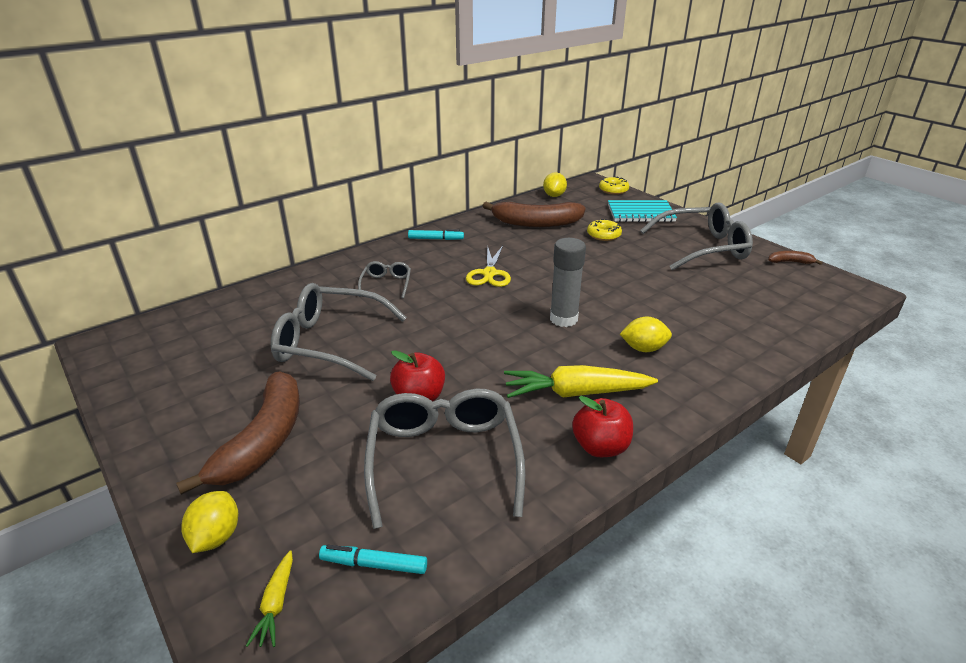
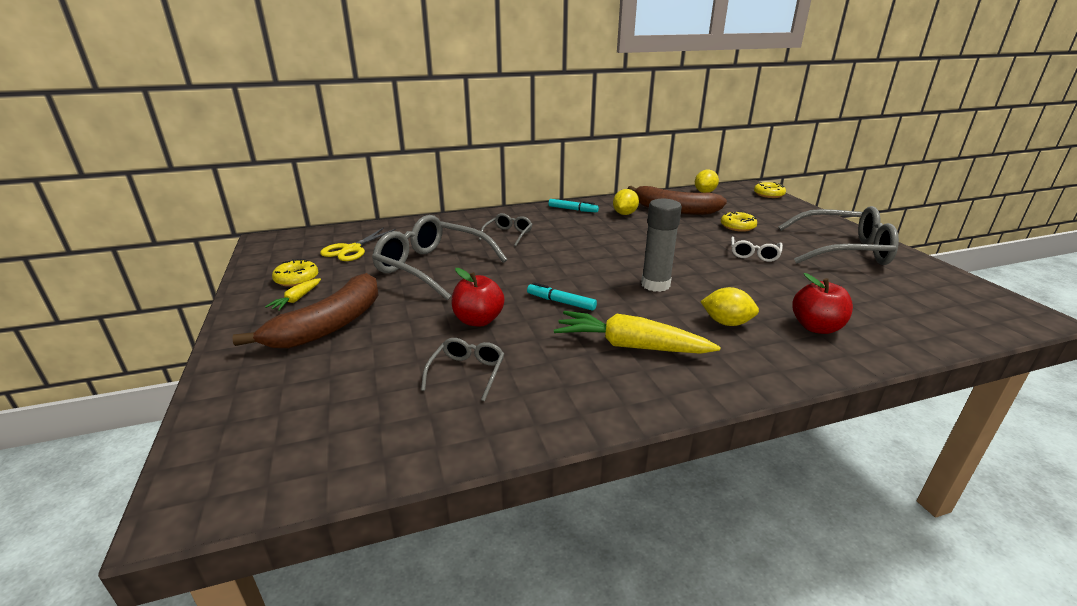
camera: 20 degrees right, 5 degrees down
yellow lemon [182,491,238,553] -> yellow lemon moved to [613,189,639,215]
yellow carrot [246,550,293,647] -> yellow carrot moved to [265,278,321,311]
turquoise marker [319,545,427,574] -> turquoise marker moved to [527,282,597,311]
grey glasses [364,388,525,529] -> grey glasses [421,338,504,401], size x0.48
yellow scissors [466,245,511,287] -> yellow scissors moved to [320,227,396,261]
red apple [572,396,633,457] -> red apple moved to [792,273,853,334]
turquoise notebook [608,200,677,222] -> none
brown banana [768,251,823,265] -> none
none -> yellow donut [272,259,318,287]
none -> white glasses [731,237,783,262]

